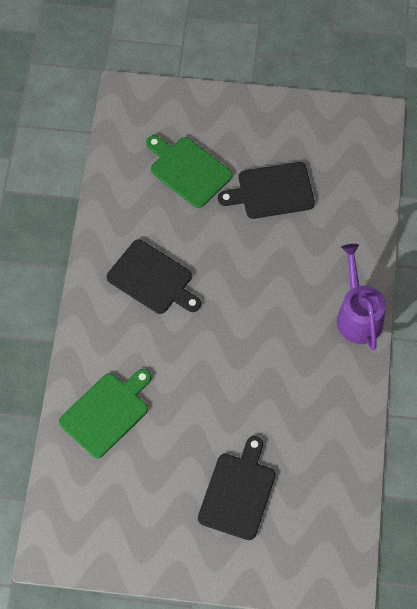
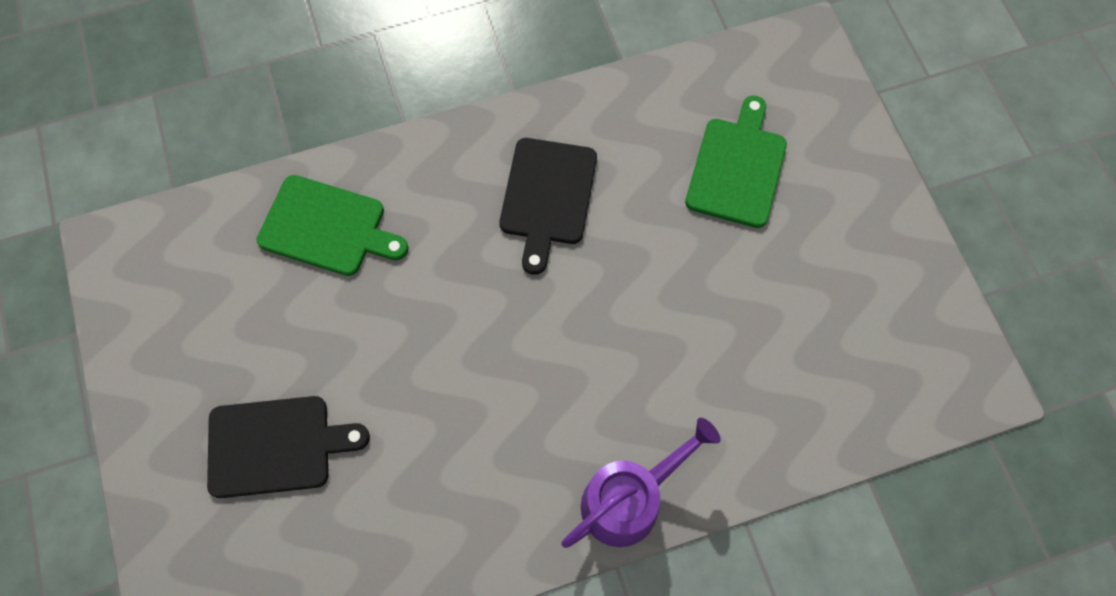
camera: 65 degrees right, 5 degrees up
black cutting board [218,162,315,219] -> none

